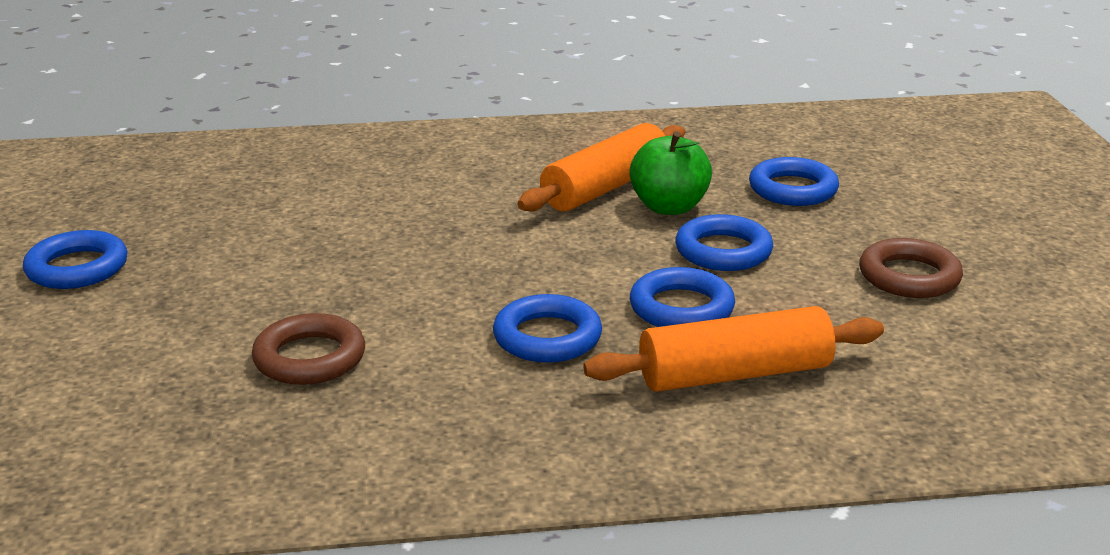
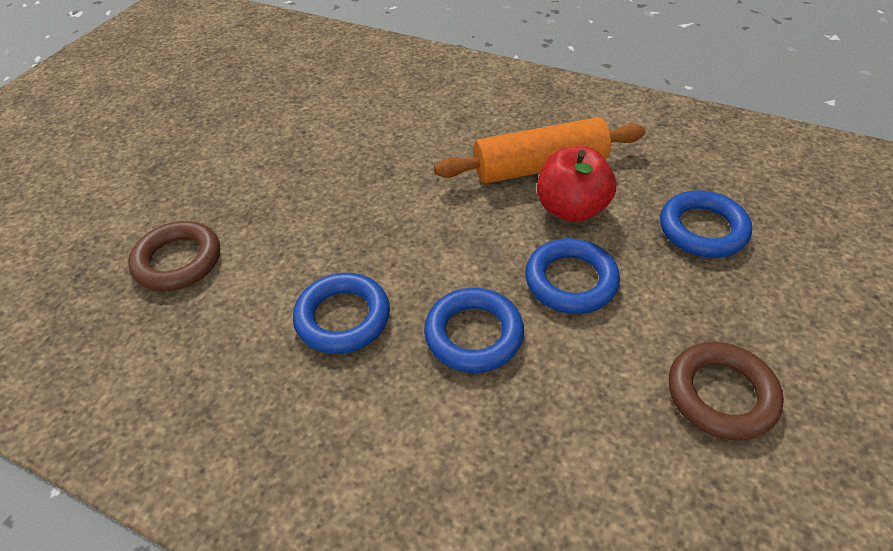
camera: 35 degrees right, 20 degrees up
blue ring [23,230,128,289] -> none
orange rolling pin [584,306,884,392] -> none
green apple [629,131,712,215] -> red apple [537,146,616,222]

